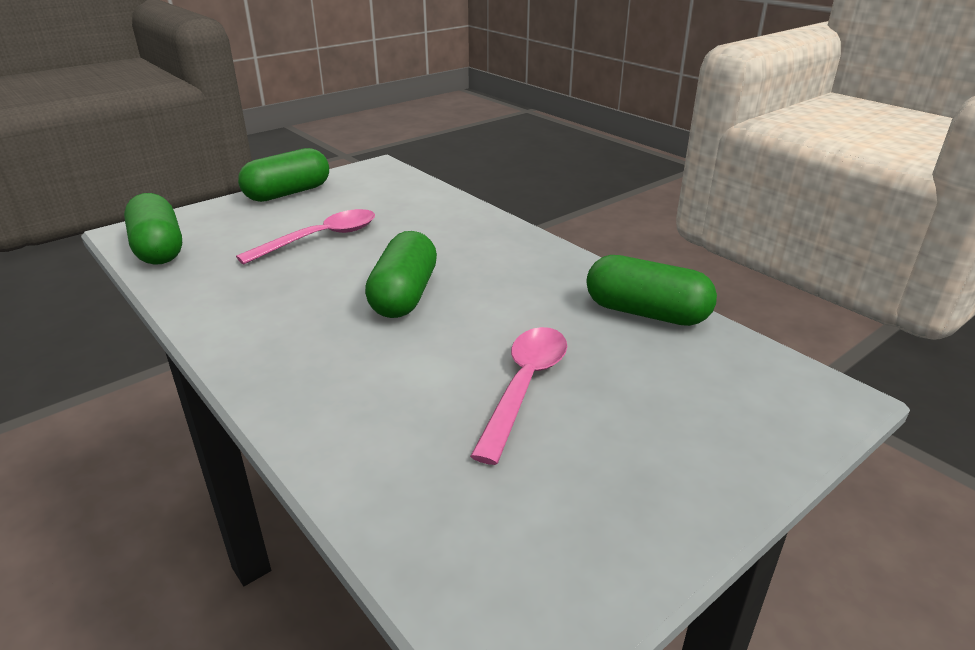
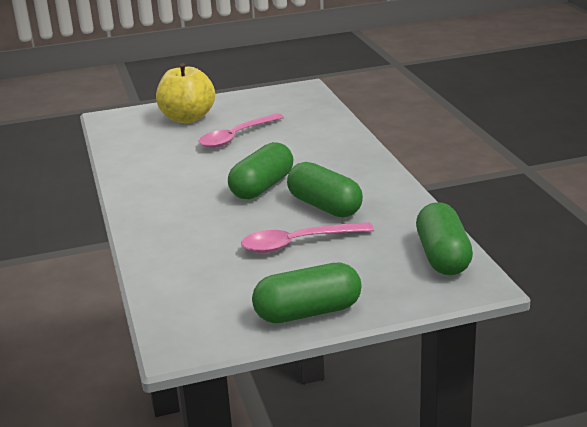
camera: 155 degrees left, 5 degrees down
green capsule [586,255,717,326] -> green capsule moved to [287,162,363,217]
none -> yellow apple [156,63,215,123]

